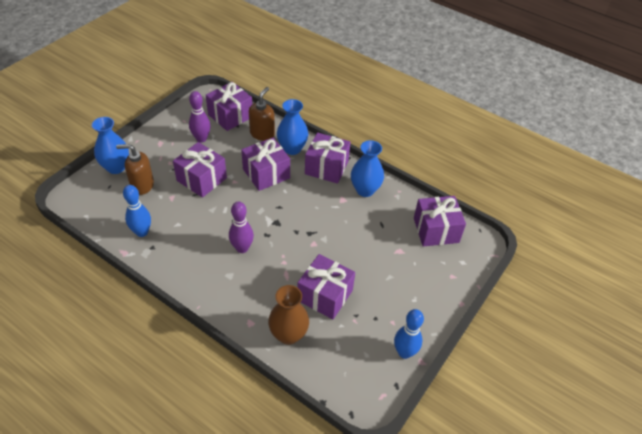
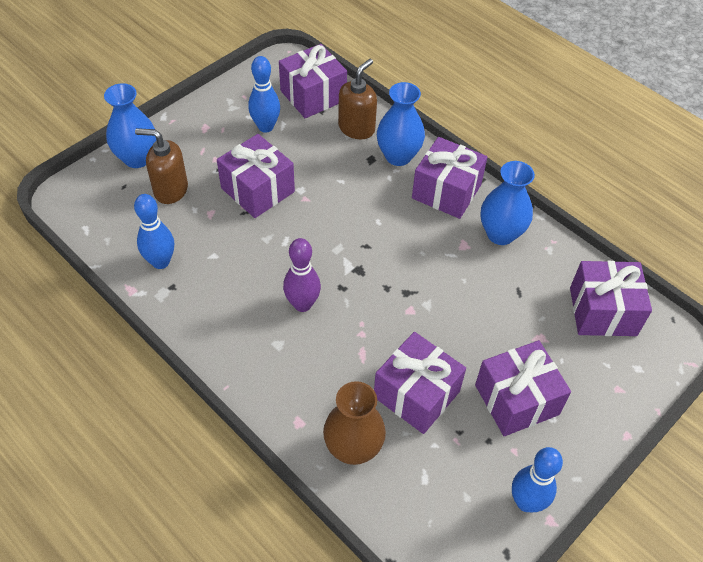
camera: 10 degrees right, 5 degrees up
purple bowling pin [189,91,211,143] -> blue bowling pin [248,56,280,133]
purple gift [241,138,290,191] -> purple gift moved to [475,340,571,436]

